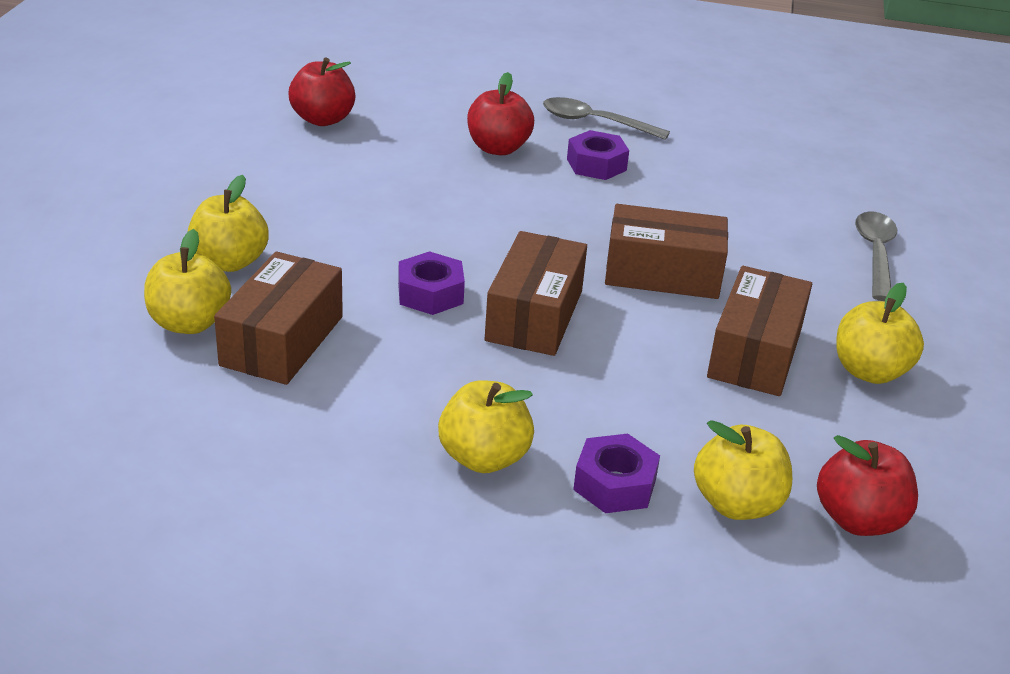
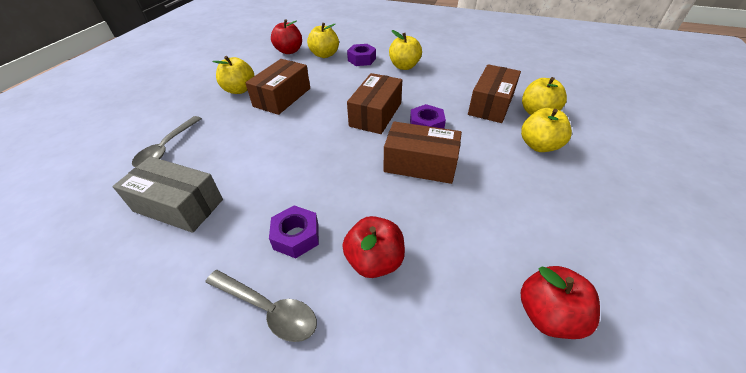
camera: 170 degrees left, 10 degrees up
brown box [605,204,728,299] -> brown box moved to [383,122,462,184]
none -> grey box [113,156,223,233]

